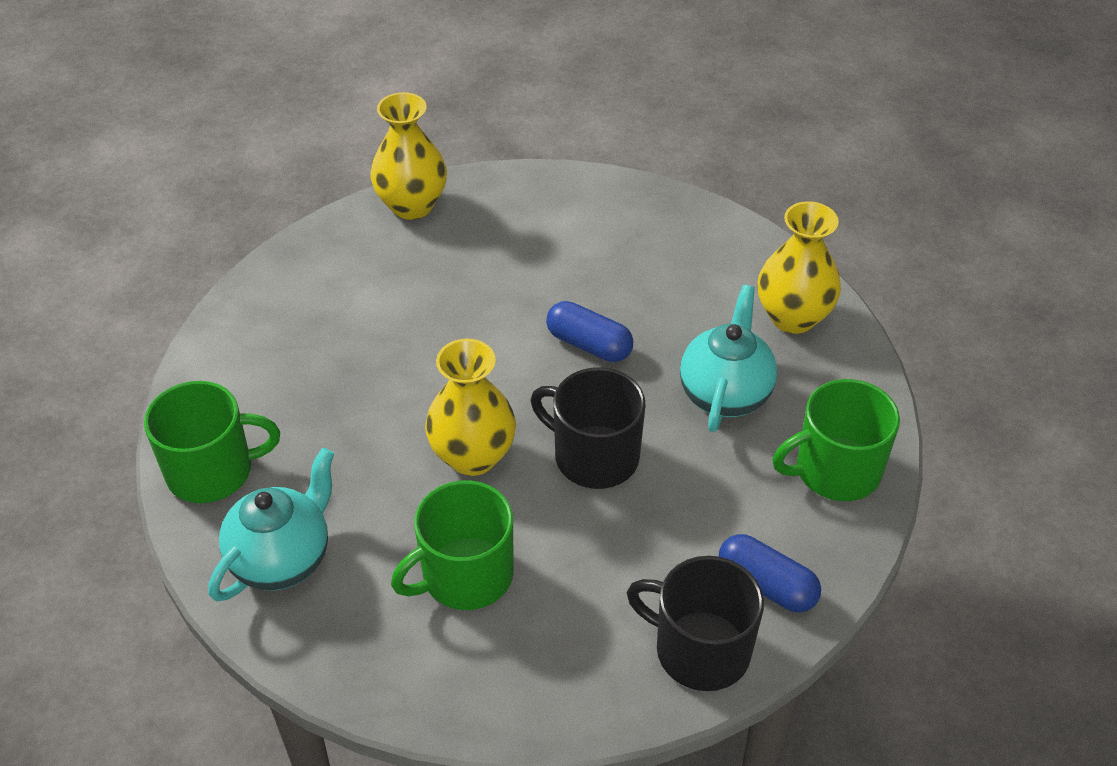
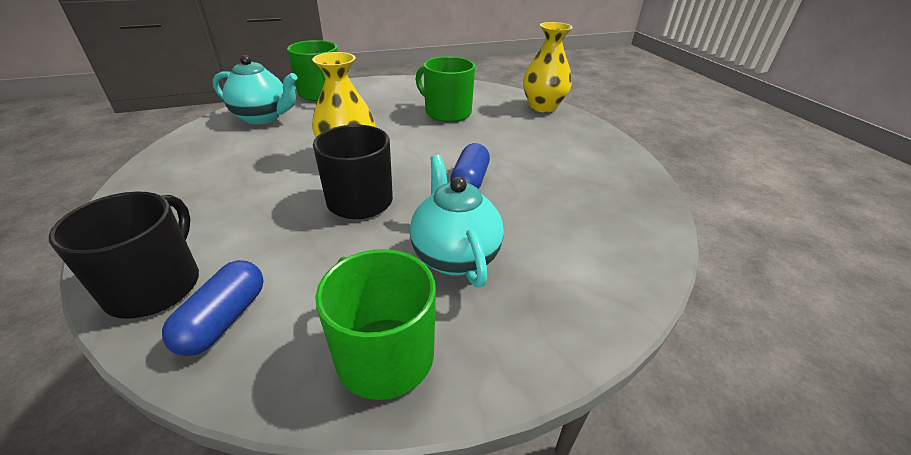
camera: 70 degrees right, 10 degrees down
green mug [391,480,513,610] -> green mug moved to [416,56,475,122]
turquoise teapot [680,285,777,432] -> turquoise teapot turned 105 degrees counterclockwise [410,155,504,287]
yellow vase [758,201,841,334] -> none

